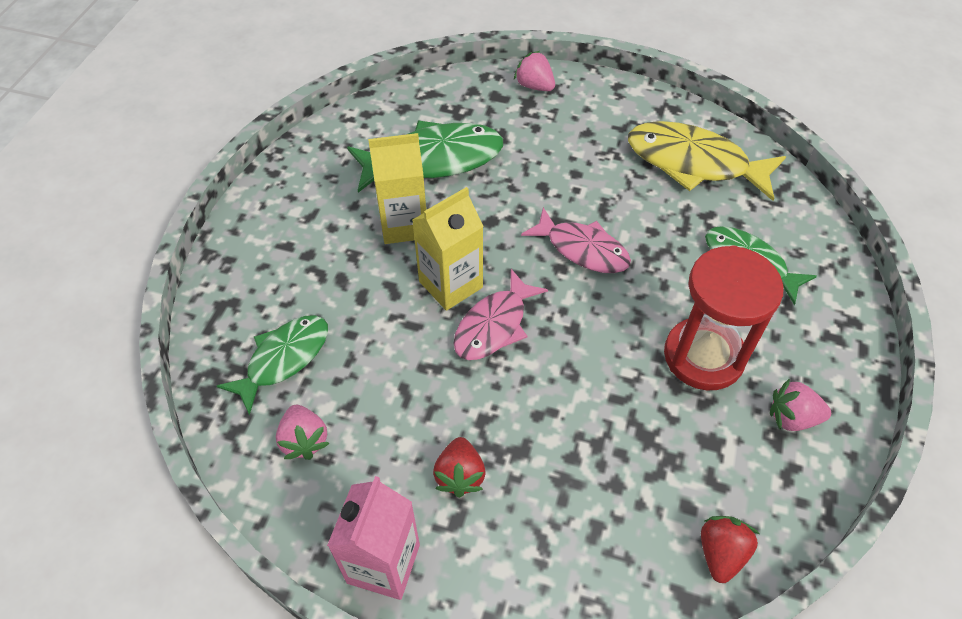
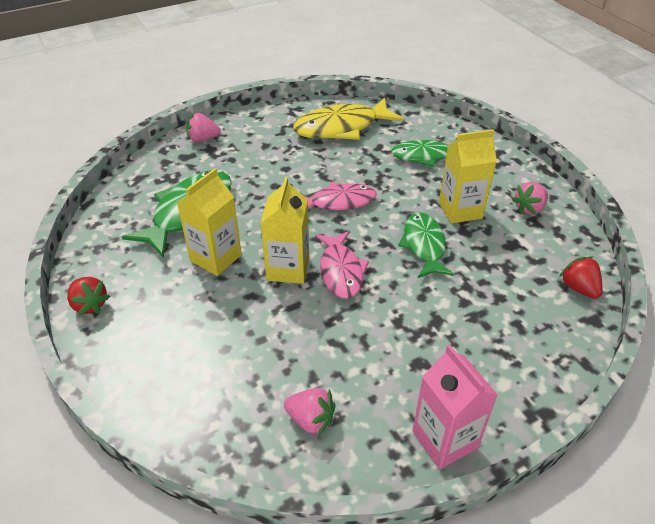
camera: 45 degrees left, 10 degrees down
green fish [216,315,328,415] -> green fish moved to [398,212,454,278]
red strawberry [433,437,486,498] -> red strawberry moved to [67,277,110,315]
red hourglass [664,245,783,390] -> yellow carton [439,129,497,224]

